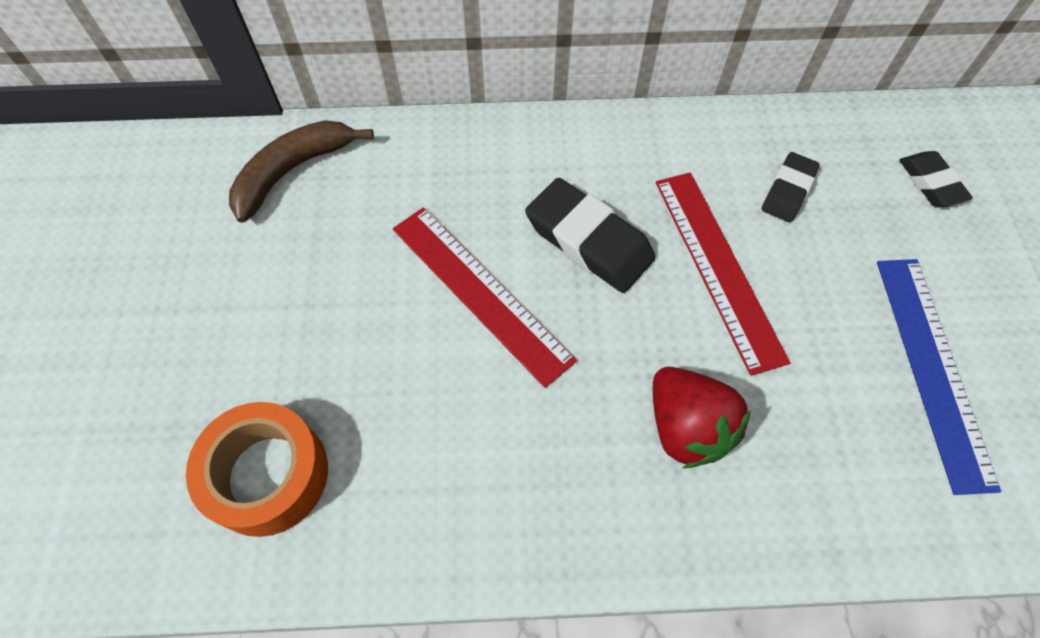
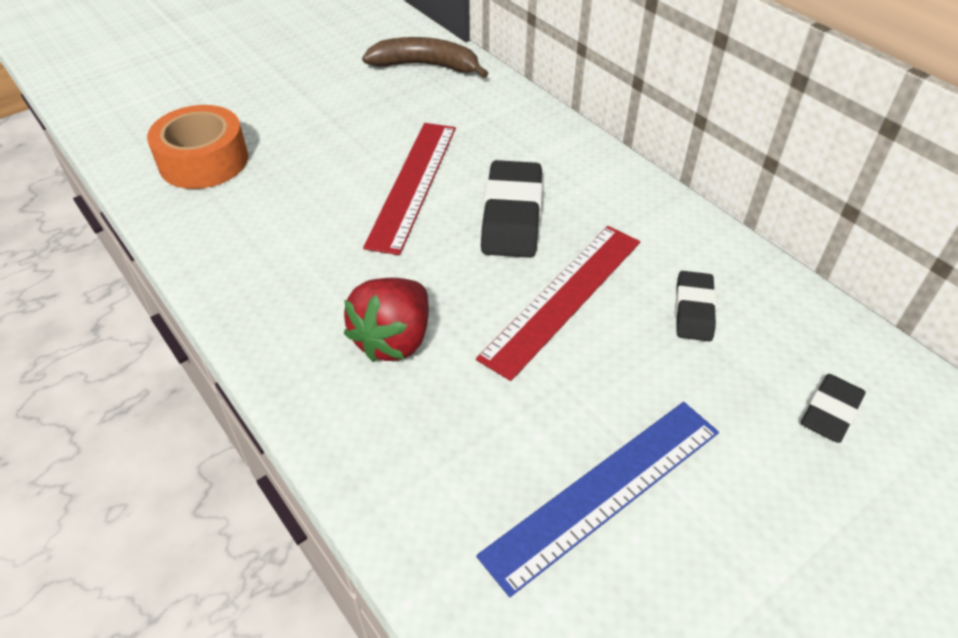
camera: 55 degrees right, 15 degrees down
black eraser [762,152,820,222] -> black eraser turned 75 degrees counterclockwise [675,271,717,342]

